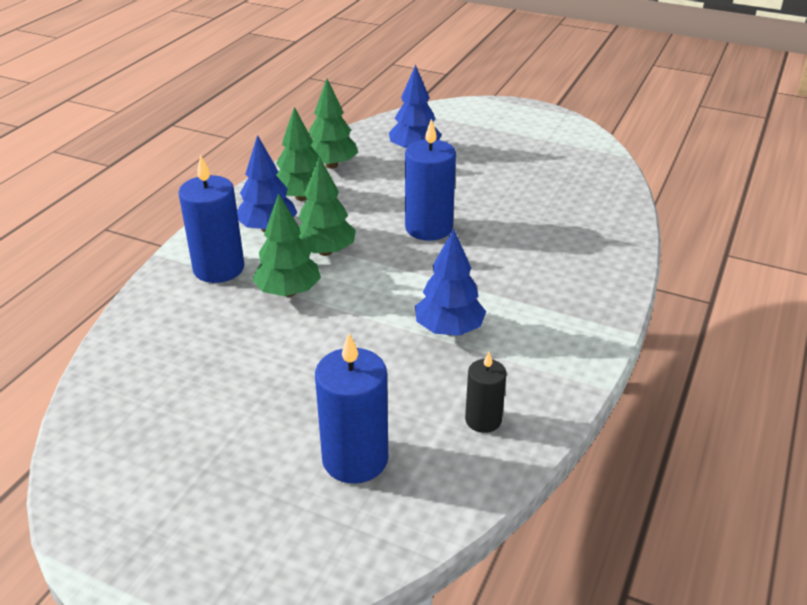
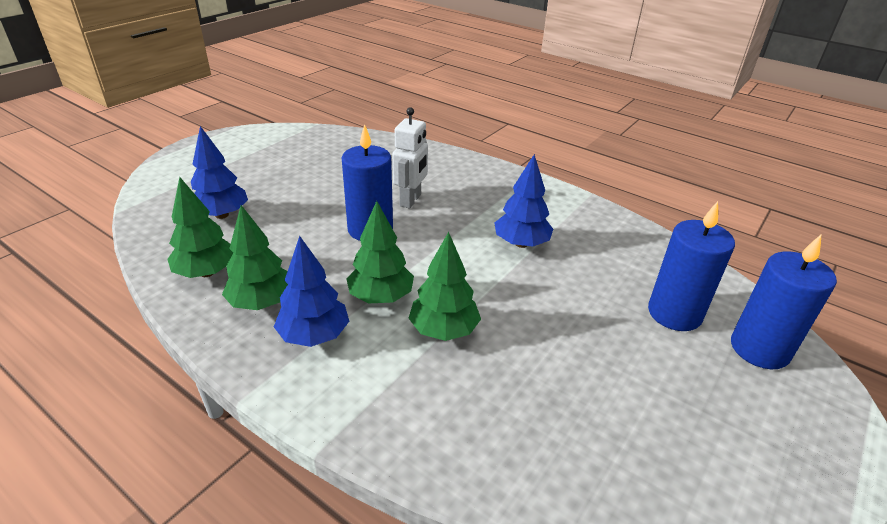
camera: 80 degrees left, 0 degrees up
blue candle [178,155,244,283] -> blue candle moved to [731,235,837,369]
black candle [465,352,506,433] -> none
none -> white robot [392,107,428,209]

